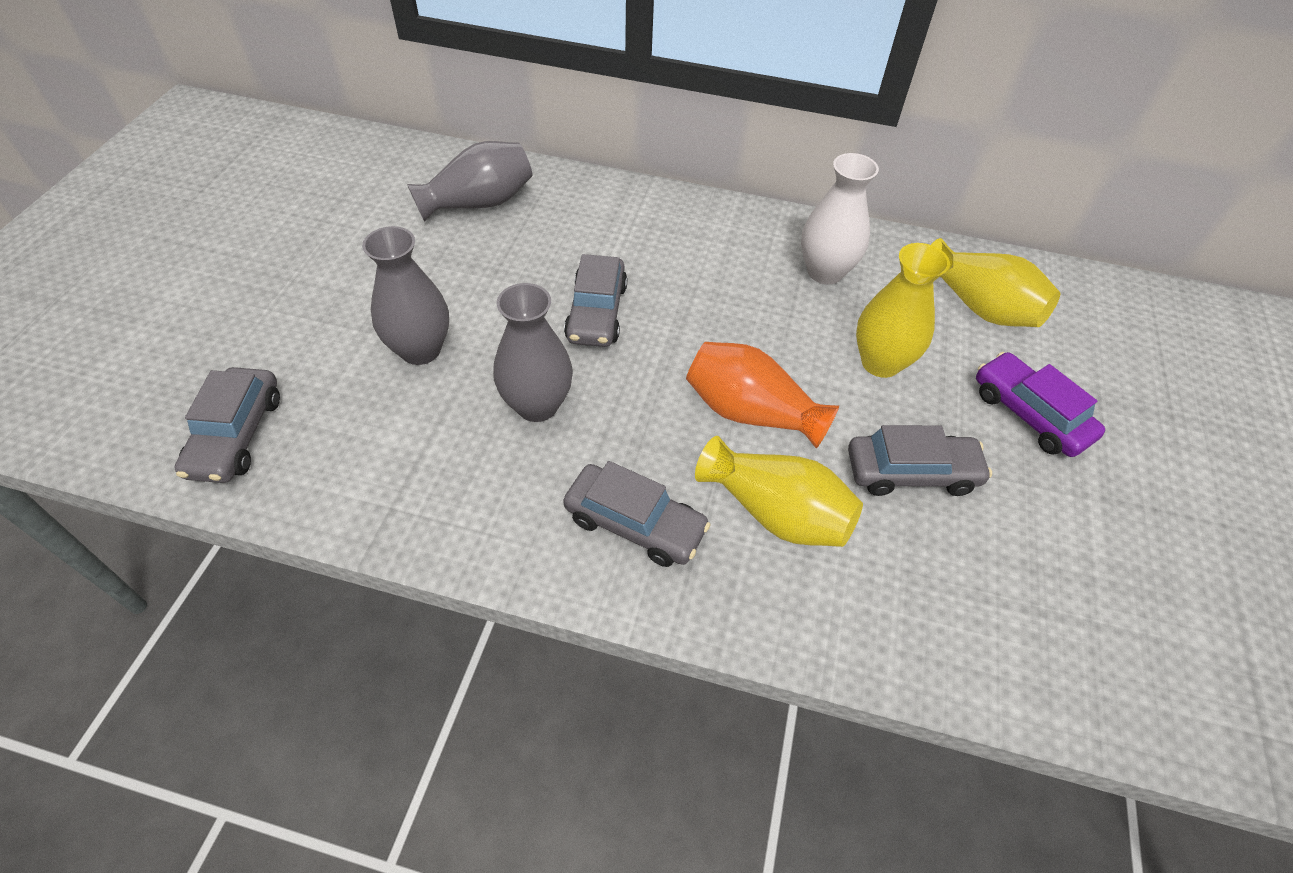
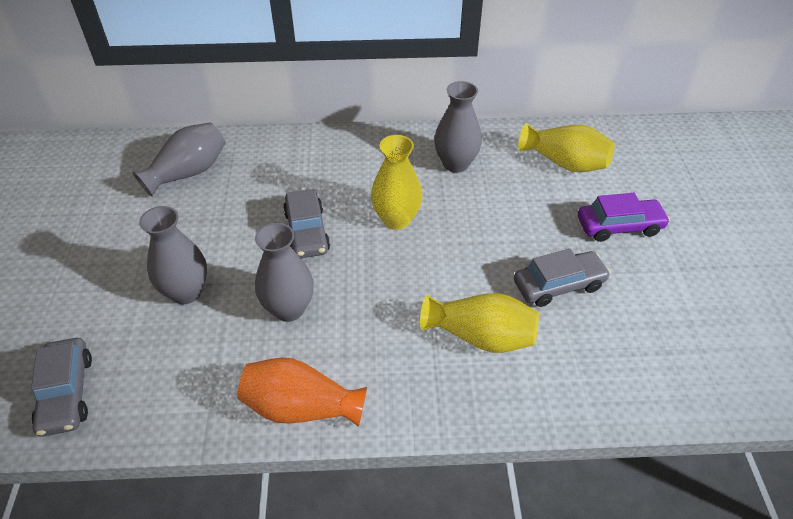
camera: 15 degrees left, 5 degrees down
grey car [563,461,711,567] -> none
orange vase [686,342,839,448] -> orange vase moved to [237,358,367,427]
white vase [801,153,879,284] -> grey vase [434,81,482,173]
yellow vase [856,243,950,378] -> yellow vase moved to [371,135,422,230]
purple car [976,352,1105,457] -> purple car turned 135 degrees clockwise [578,193,670,242]

